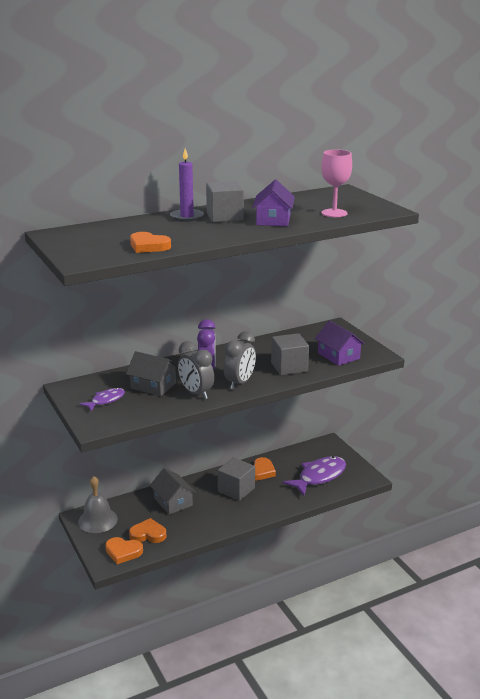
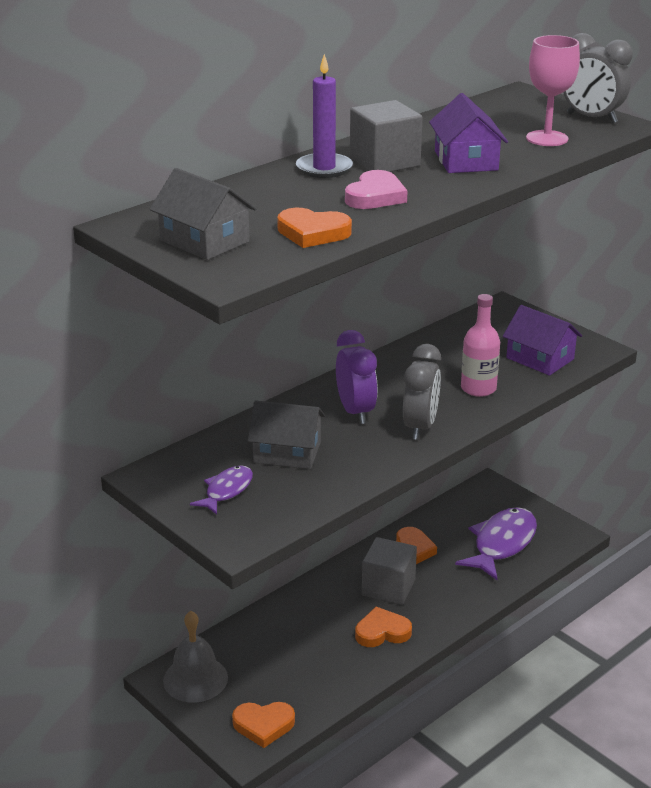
camera: 15 degrees left, 5 degrees up
orange heart [129,518,167,543] -> orange heart moved to [355,607,412,647]
grey house [150,468,196,515] -> grey house moved to [150,168,257,260]
grey clock [178,341,214,399] -> grey clock moved to [563,33,633,123]
grey cube [271,333,309,375] -> pink bottle [461,294,500,397]
none -> pink heart [345,170,408,209]

